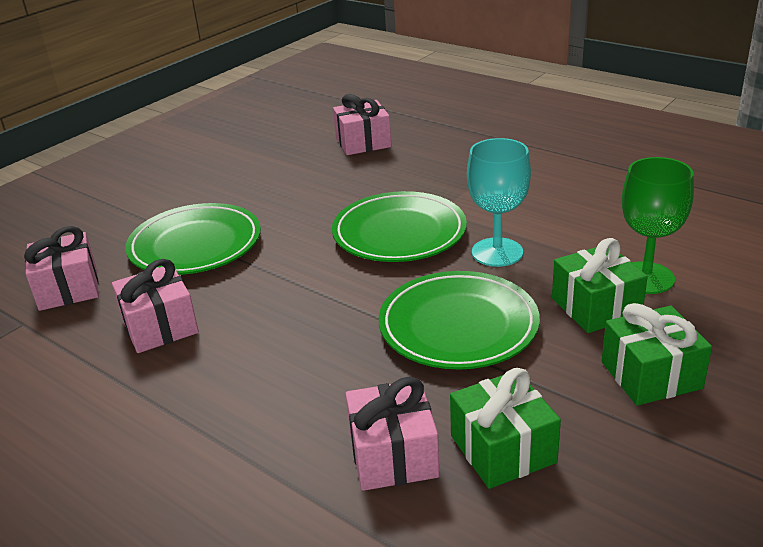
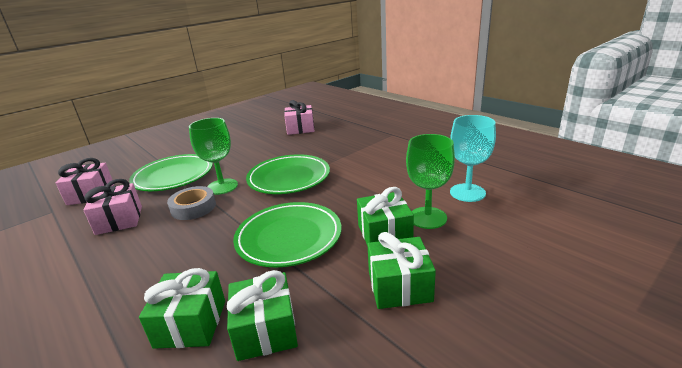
camera: 10 degrees right, 5 degrees down
pink gift [346,377,440,491] -> green gift [139,268,225,349]
turquoise goblet [467,138,531,267] -> turquoise goblet moved to [450,115,496,202]
none -> grey tape [167,186,216,220]
none -> green goblet [189,118,238,195]

